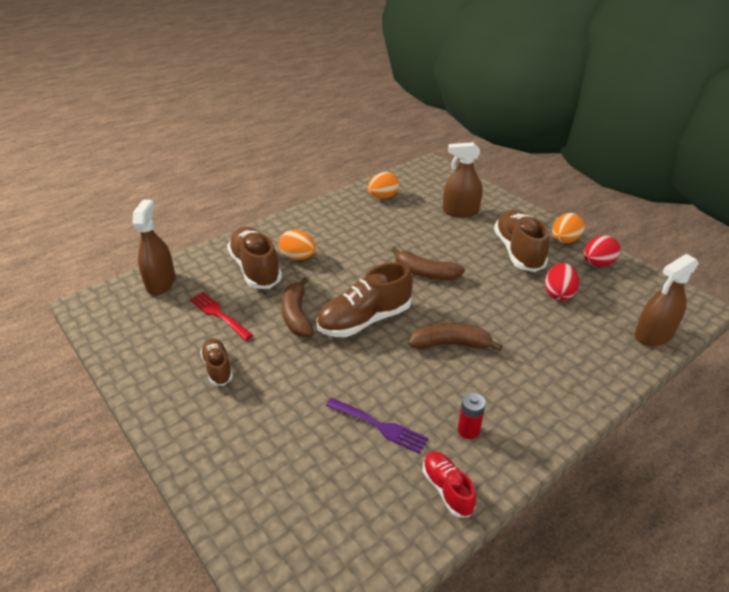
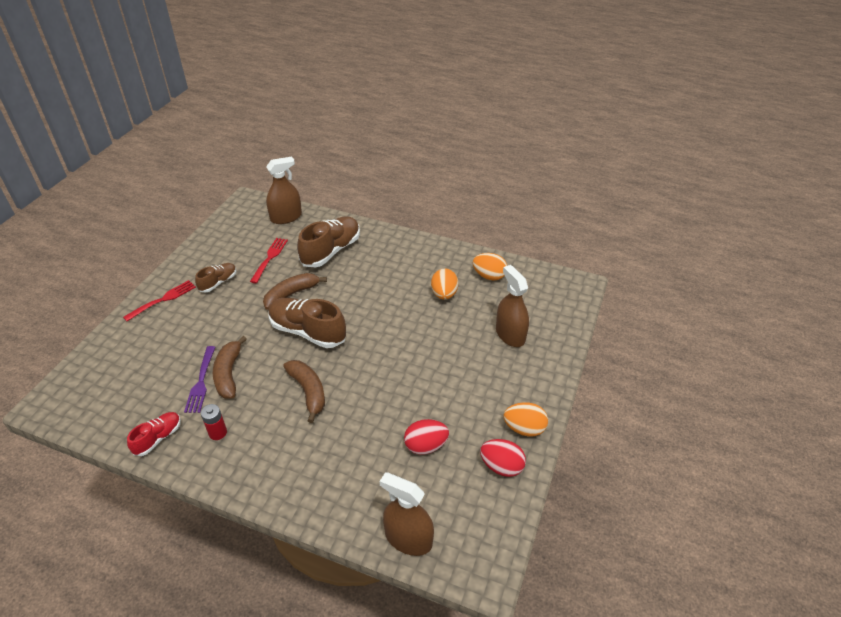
camera: 60 degrees right, 5 degrees up
orange egg [279,230,316,260] -> orange egg moved to [431,268,458,300]
brown banana [391,247,465,280] -> brown banana moved to [213,336,247,398]
brown shoe [494,210,549,272] -> none
none -> red fork [123,280,196,321]

